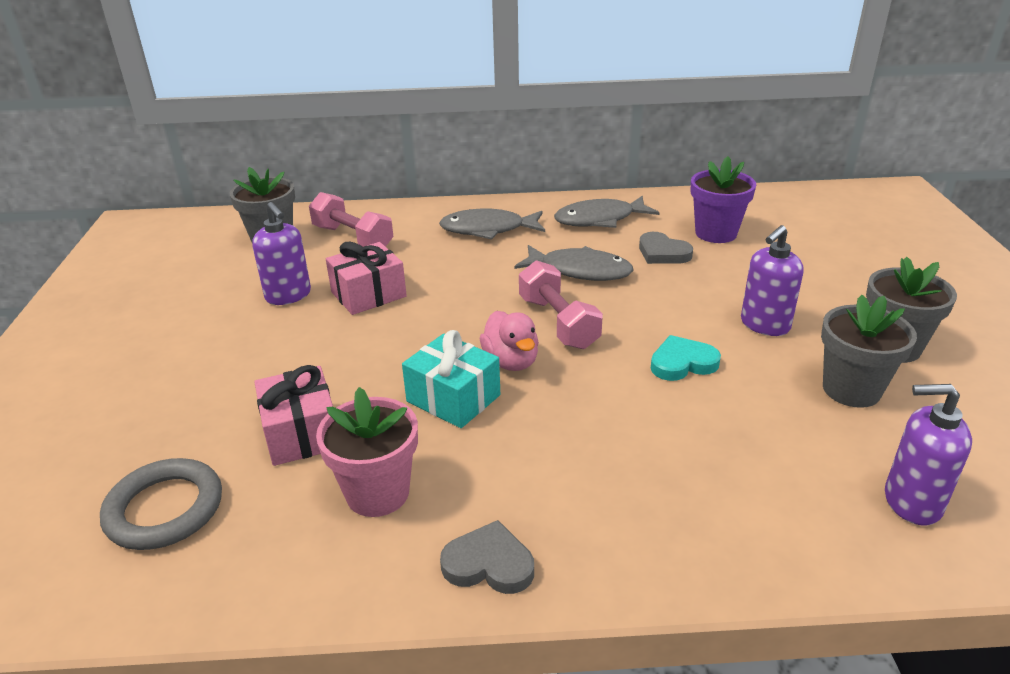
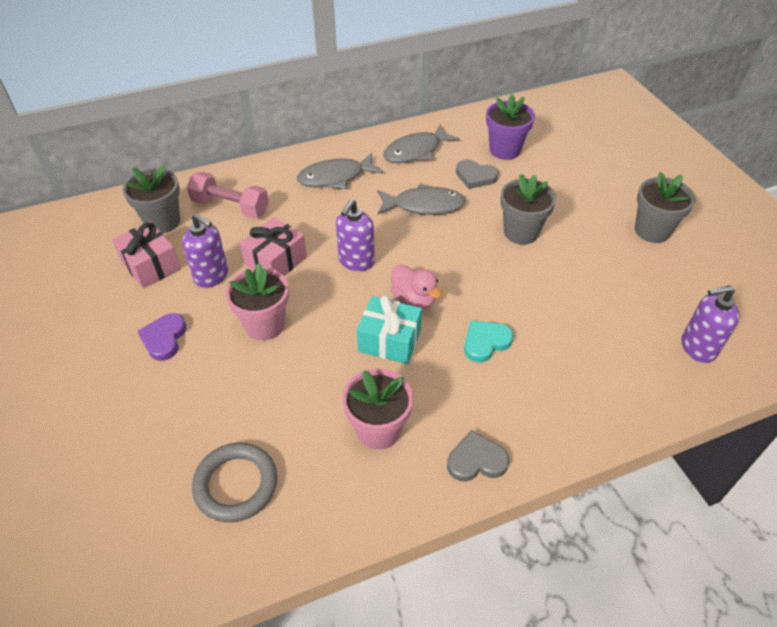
camera: 20 degrees left, 15 degrees up
pink gift [254,365,333,466] -> pink gift moved to [112,221,181,288]
pink dumbbell [519,260,603,349] -> none
turquoise heart [651,335,721,381] -> turquoise heart moved to [464,321,514,363]
purple soap dispenser [741,225,804,336] -> purple soap dispenser moved to [336,199,375,271]
grey flower pot [821,295,917,408] -> grey flower pot moved to [500,174,556,245]
none -> purple heart [137,313,187,361]
none -> pink flower pot [226,263,289,341]

